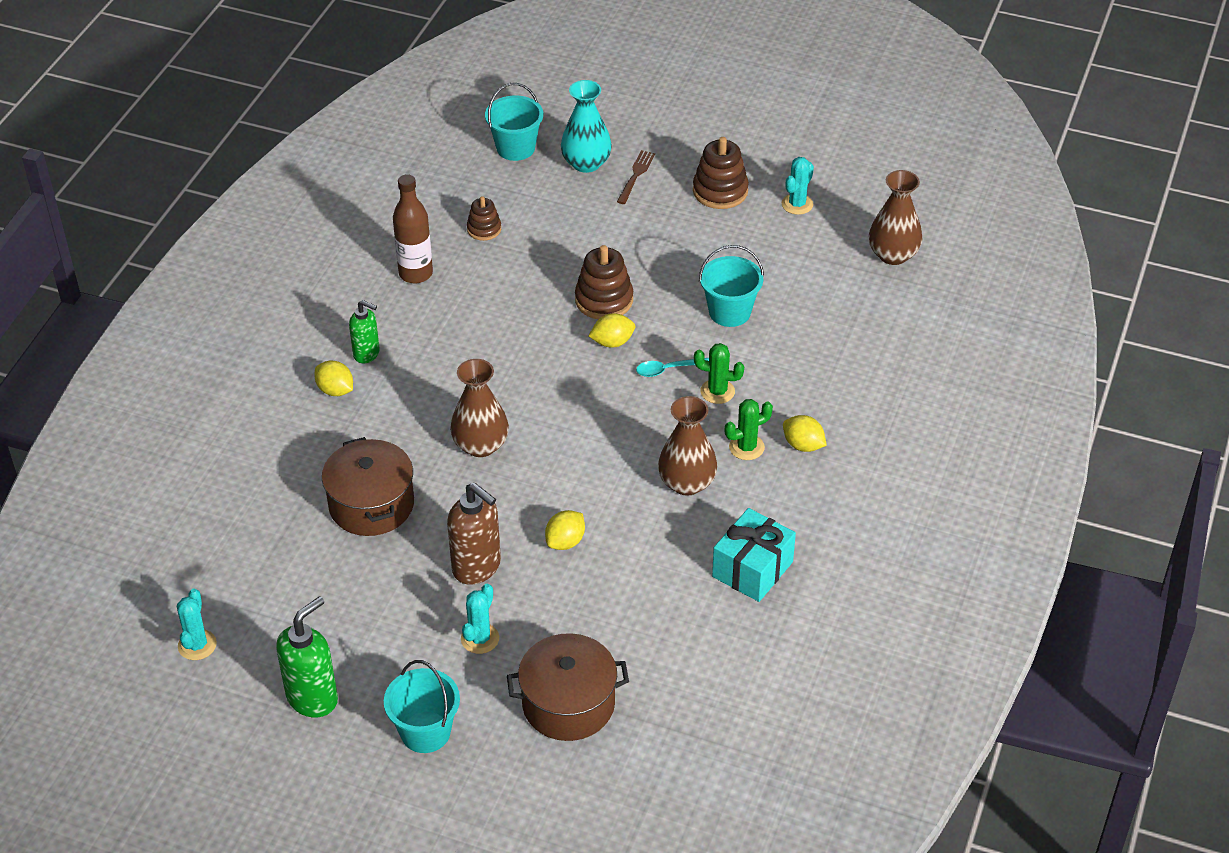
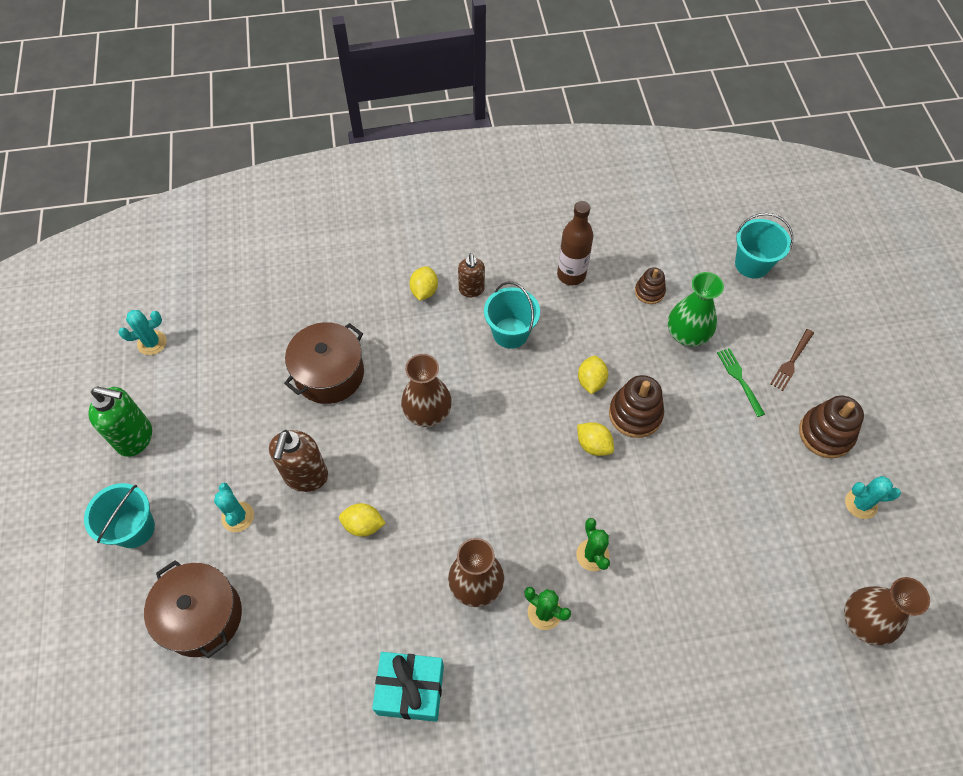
camera: 60 degrees right, 15 degrees up
green soap dispenser [349,300,380,363] -> brown soap dispenser [458,253,485,297]
turquoise cactus [461,584,499,654] -> turquoise cactus turned 75 degrees clockwise [214,483,254,532]
turquoise vase [561,80,612,173] -> none
brown fork [617,150,655,204] -> brown fork turned 135 degrees clockwise [770,329,814,391]
turquoise spoon [636,358,709,377] -> none
turquoise bucket [699,245,764,327] -> turquoise bucket moved to [484,282,540,349]
yellow lemon [783,415,827,452] -> yellow lemon moved to [578,356,608,394]
none -> green vase [668,272,724,346]
none -> green fork [717,348,765,417]

